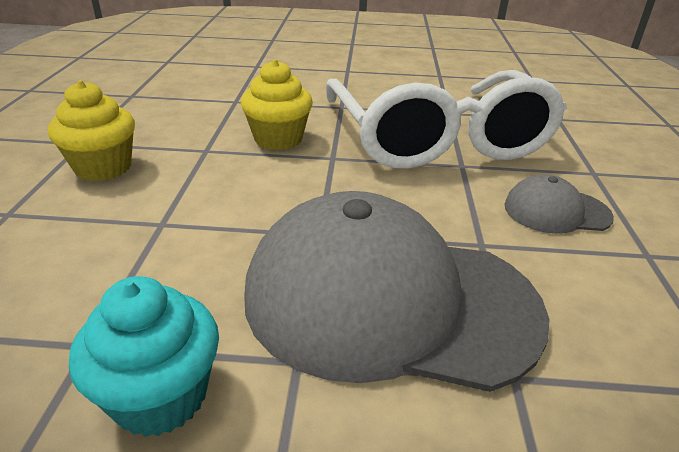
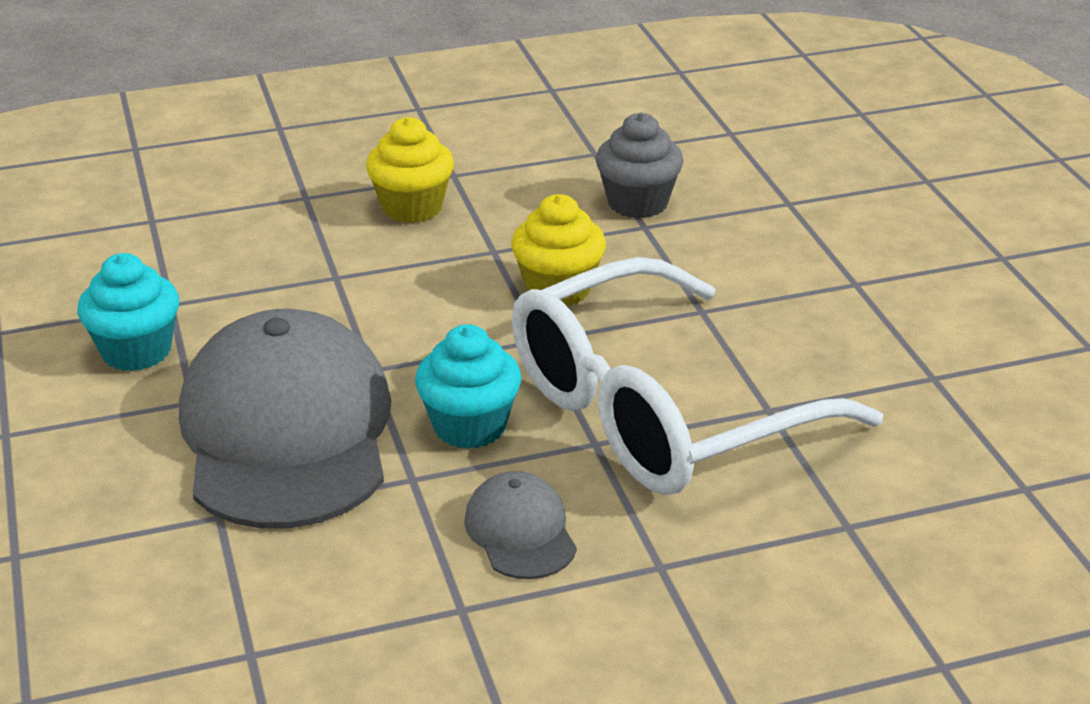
camera: 70 degrees right, 0 degrees up
none -> turquoise cupcake [415,324,521,449]
none -> grey cupcake [596,112,683,218]

